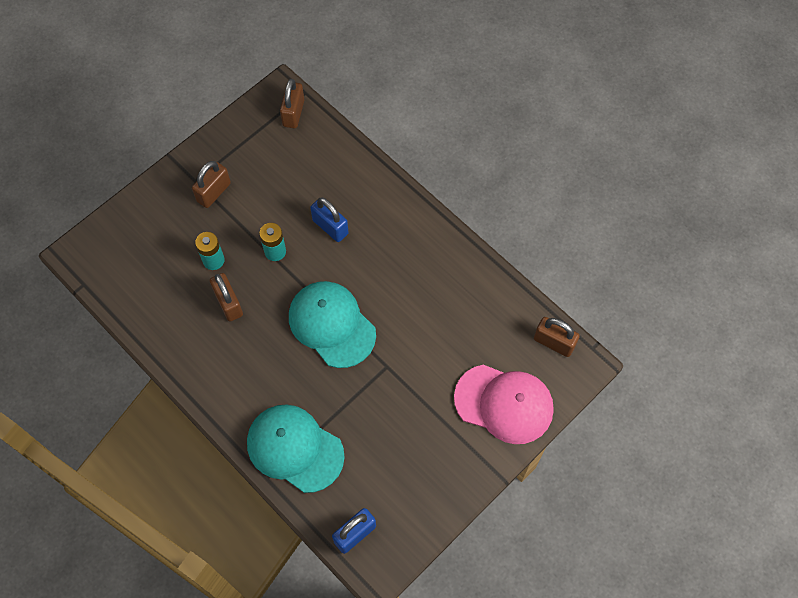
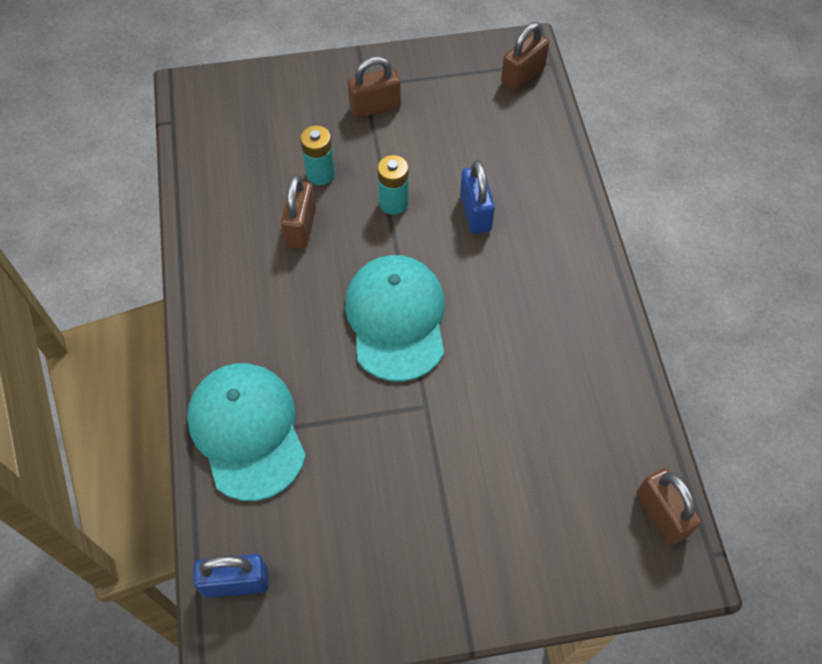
camera: 35 degrees right, 5 degrees down
pink cap [454,365,554,444] -> none

